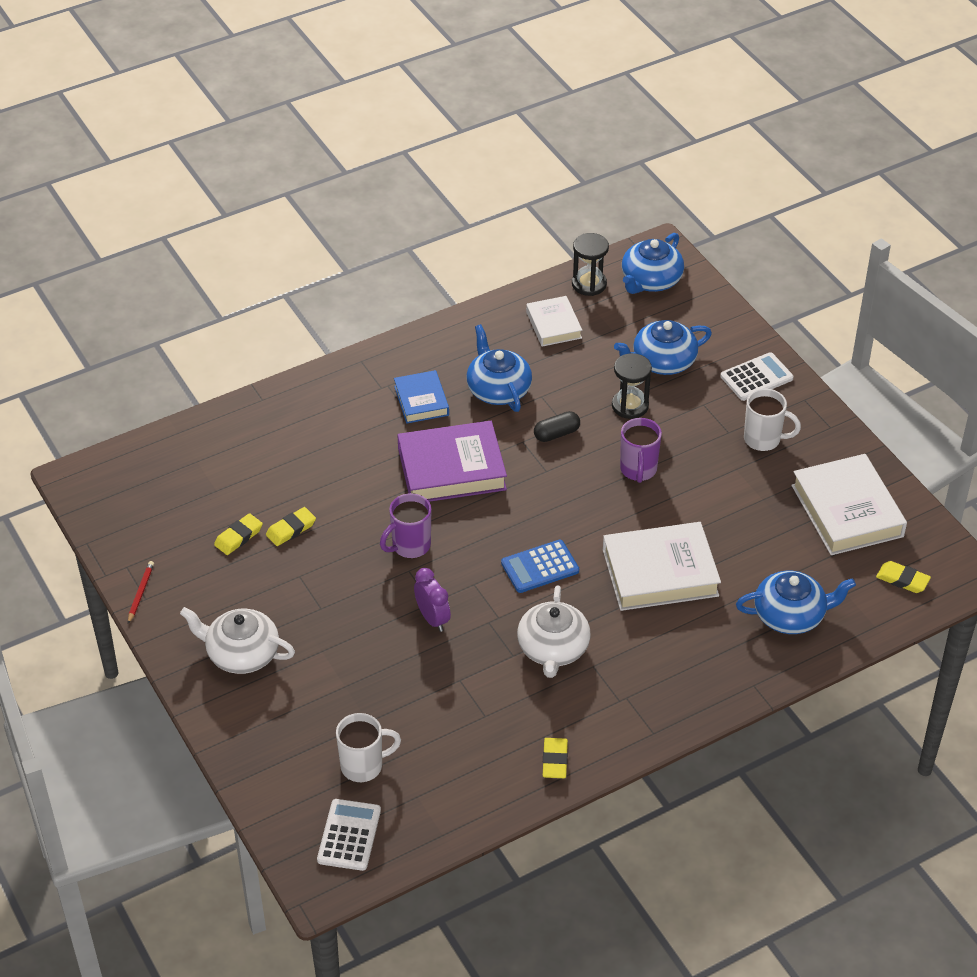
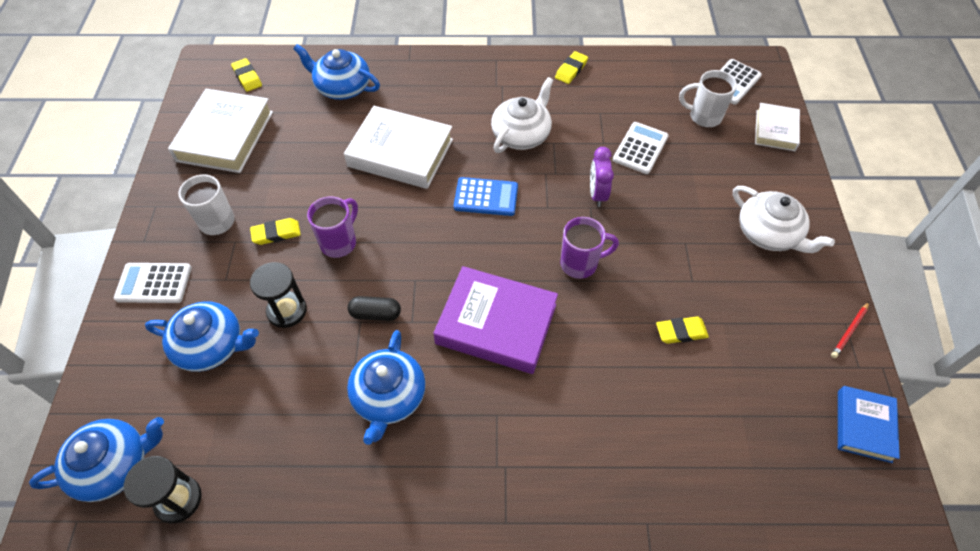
camera: 150 degrees left, 10 degrees up
yellow eraser [214,513,263,555] -> yellow eraser moved to [250,218,301,245]
blue book [394,370,449,424] -> blue book moved to [838,386,900,463]
white book [526,296,582,347] -> white book moved to [755,103,800,151]
none -> white calculator [613,122,669,174]

